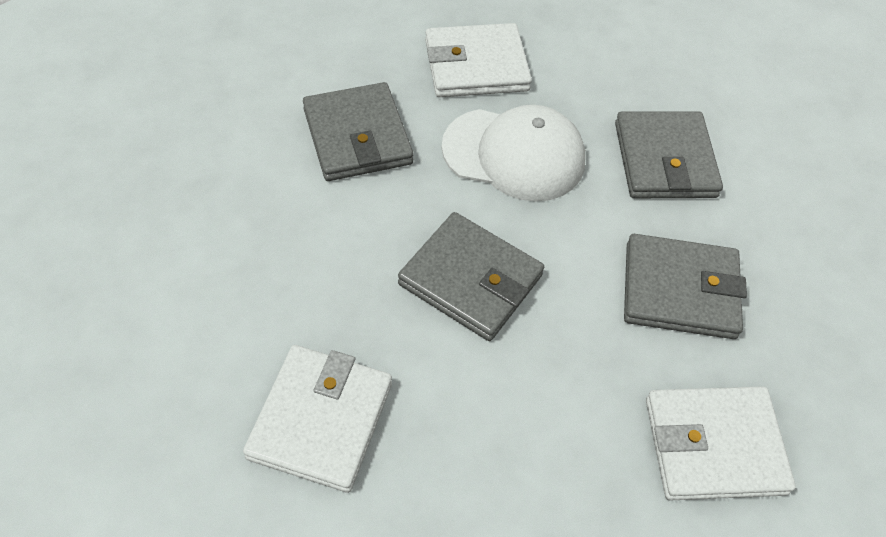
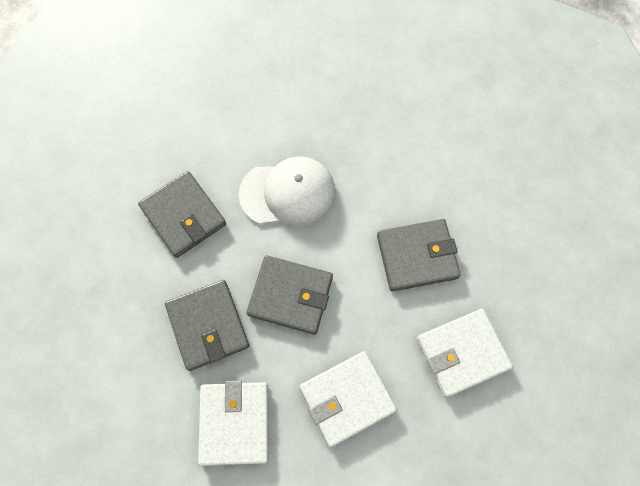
camera: 15 degrees left, 15 degrees up
white wallet [425,23,532,97] -> white wallet moved to [300,351,397,447]
grey wallet [615,111,723,198] -> grey wallet moved to [165,280,249,371]

